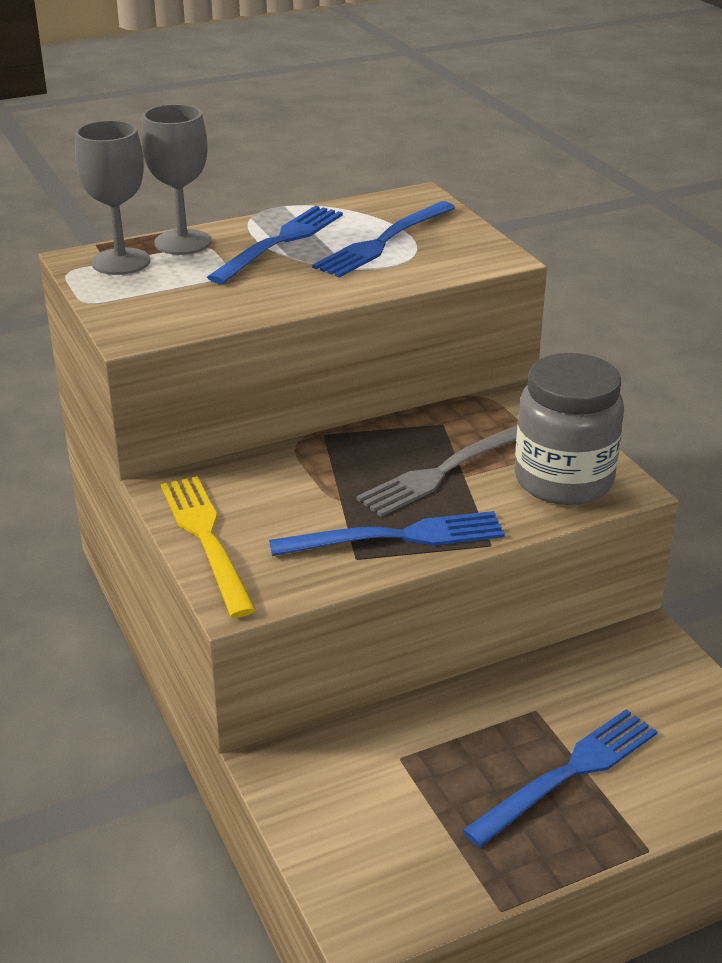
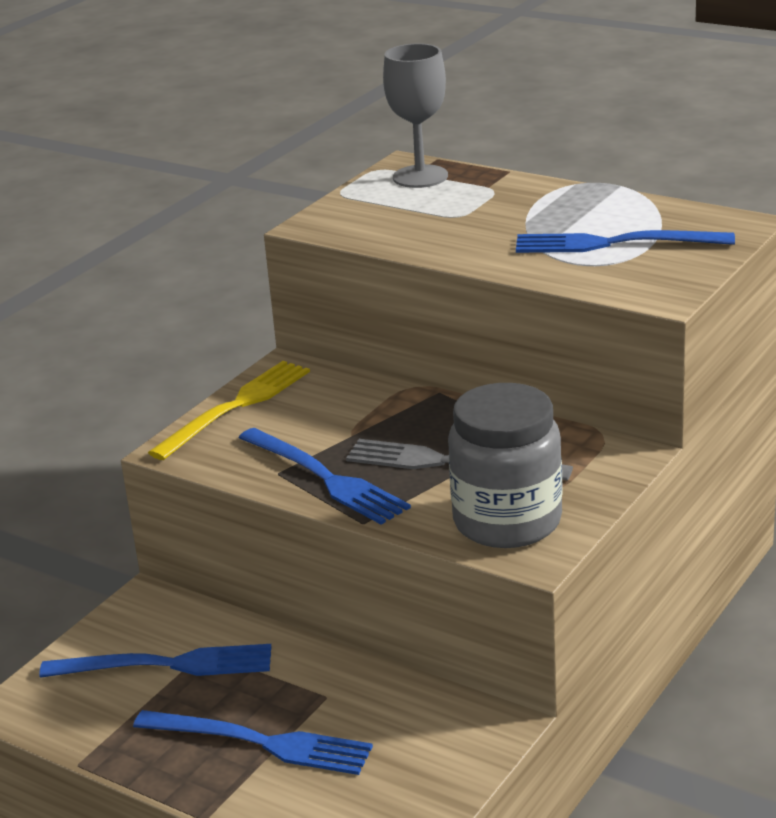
camera: 60 degrees right, 5 degrees down
grey goblet [142,104,211,255] -> none
blue fork [207,206,343,284] -> blue fork moved to [39,644,272,678]

